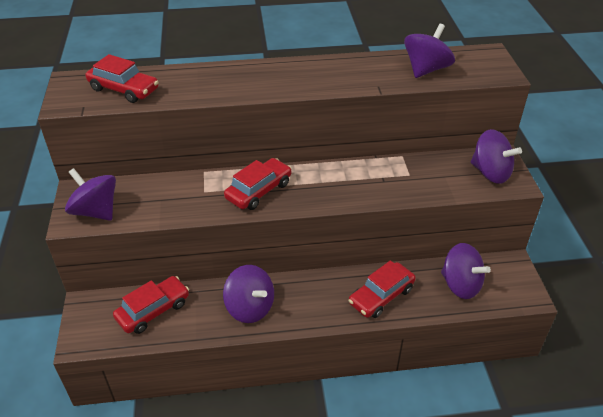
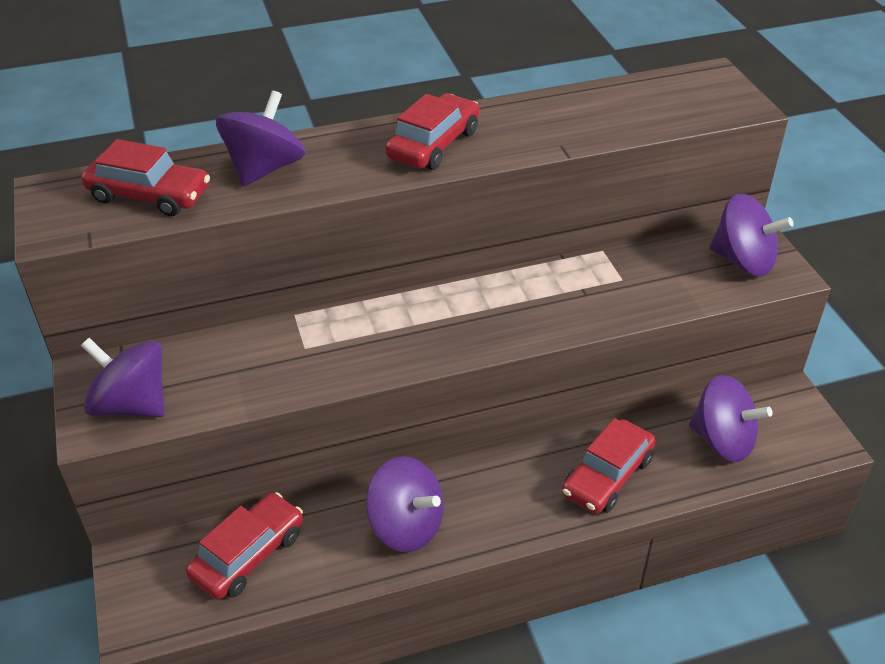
camera: 10 degrees left, 0 degrees up
red car [224,158,292,210] -> red car moved to [385,93,479,170]
purple spinning top [404,24,455,78] -> purple spinning top moved to [216,90,305,186]

